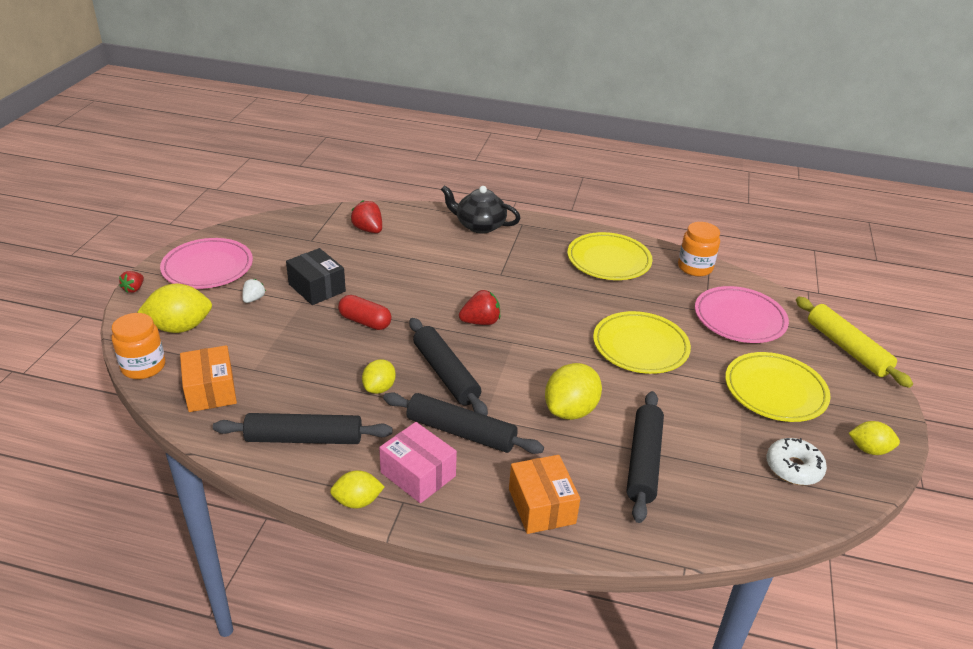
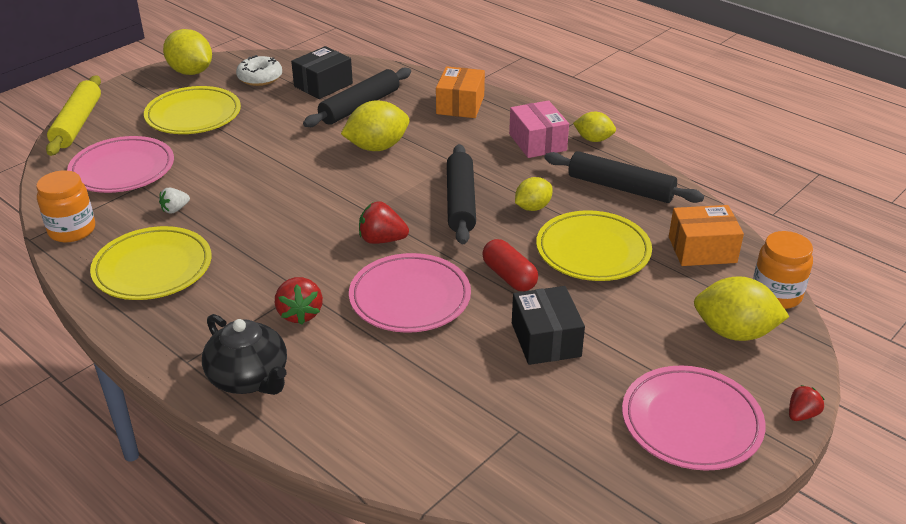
camera: 150 degrees left, 0 degrees up
orange box [180,345,237,412] -> orange box turned 75 degrees clockwise [669,205,744,266]
white strawberry [242,279,266,303] -> white strawberry moved to [159,188,190,214]
red strawberry [351,200,382,233] -> red strawberry moved to [275,277,323,325]
black rolling pin [383,392,544,454] -> none
yellow plate [593,311,691,374] -> yellow plate moved to [536,210,652,281]
yellow lemon [849,421,900,455] -> yellow lemon [163,29,212,75], size x1.63
none -> black box [291,46,353,99]
none -> pink plate [349,253,471,333]

